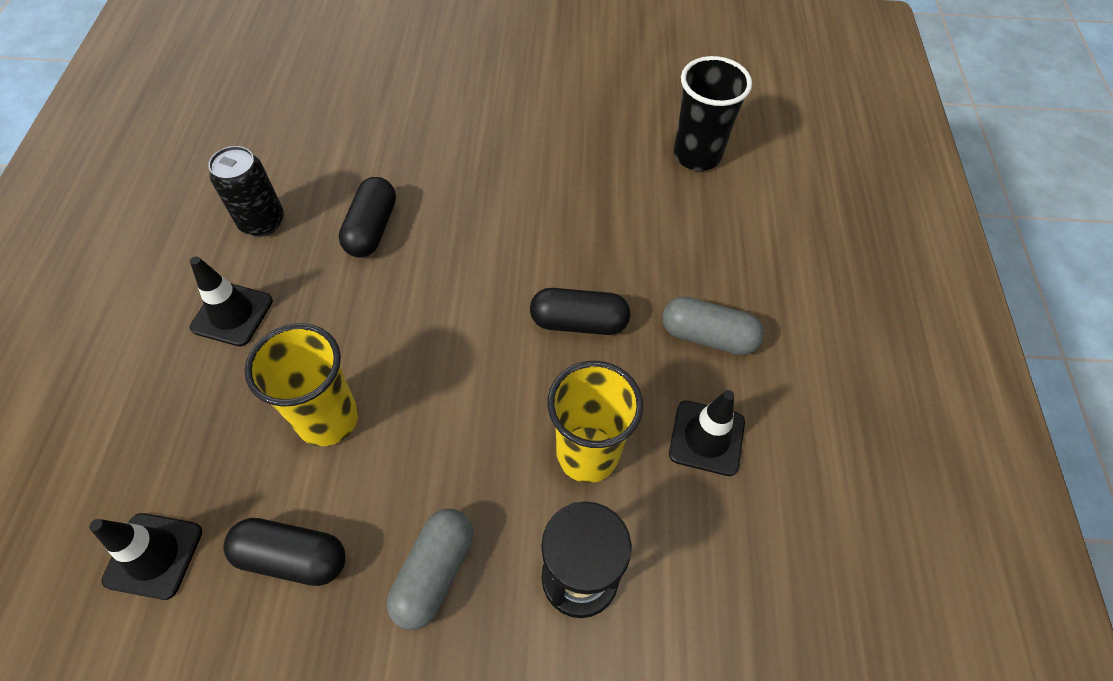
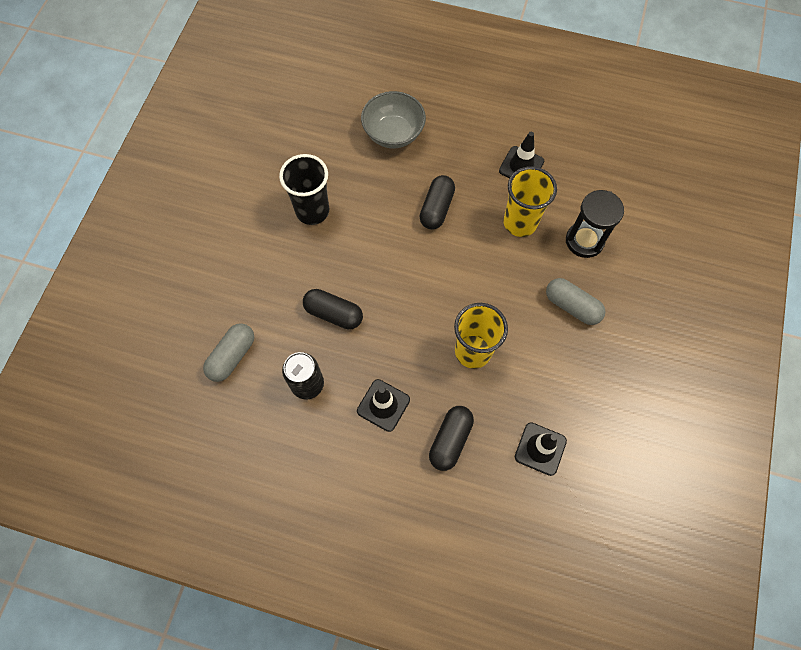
camera: 75 degrees left, 10 degrees up
black capsule [223,518,345,586] -> black capsule moved to [429,406,474,471]
grey capsule [662,297,764,355] -> grey capsule moved to [203,323,254,382]
black cup [674,56,752,171] -> black cup moved to [279,154,329,225]
none -> grey bowl [361,91,426,148]

